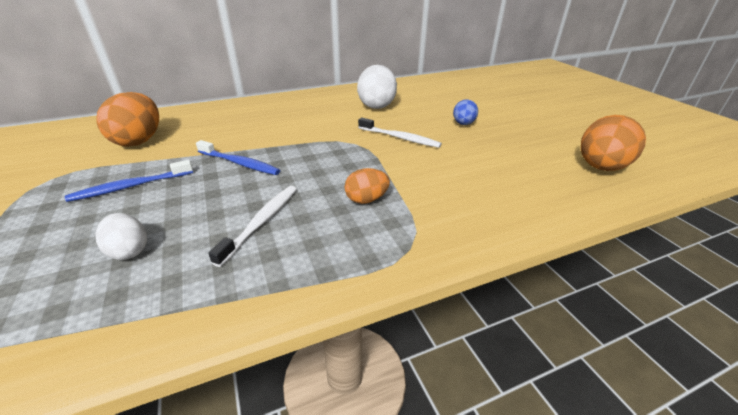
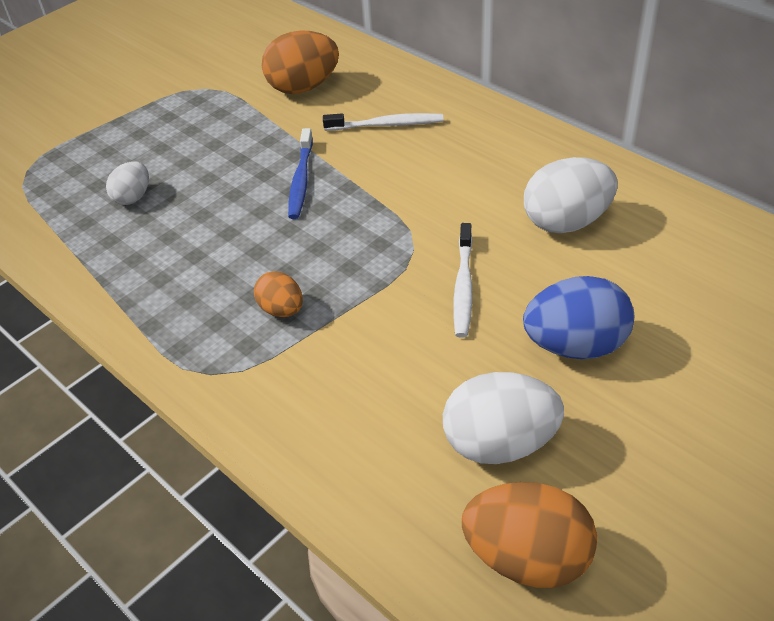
camera: 70 degrees right, 10 degrees up
blue toothbrush [65,160,193,202] -> none
white toothbrush [208,186,297,267] -> white toothbrush moved to [323,113,443,131]
blue egg [453,99,478,125] -> blue egg [523,276,634,359], size x1.78
none -> white egg [443,372,564,464]

